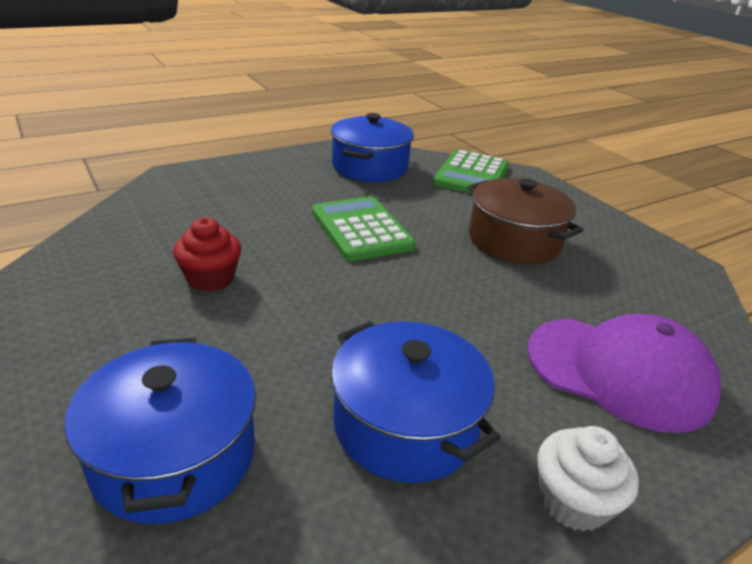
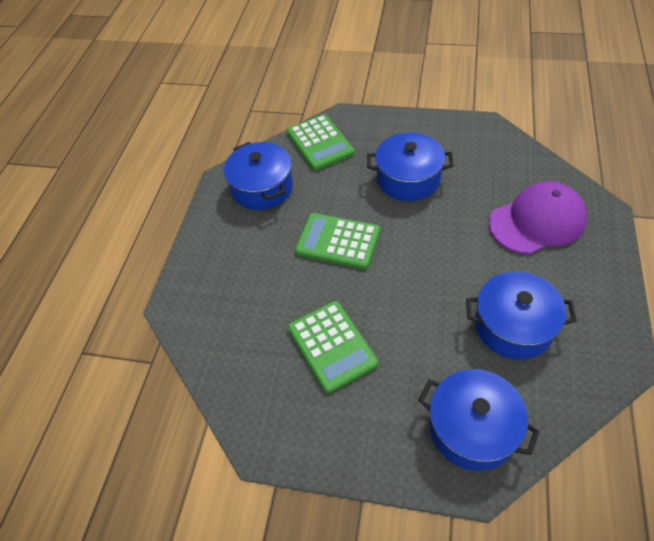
camera: 40 degrees left, 20 degrees up
red cupcake [173,217,241,292] -> green calculator [288,301,378,393]
brown pot [468,178,583,264] -> blue pot [367,132,454,201]
white cupcake [537,426,639,532] -> none

